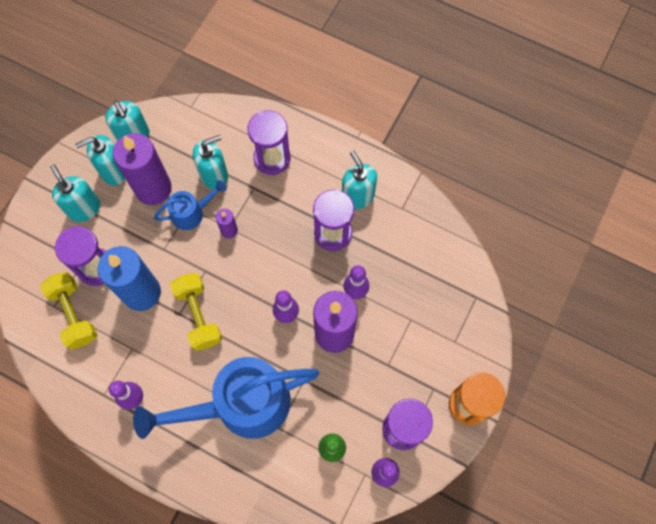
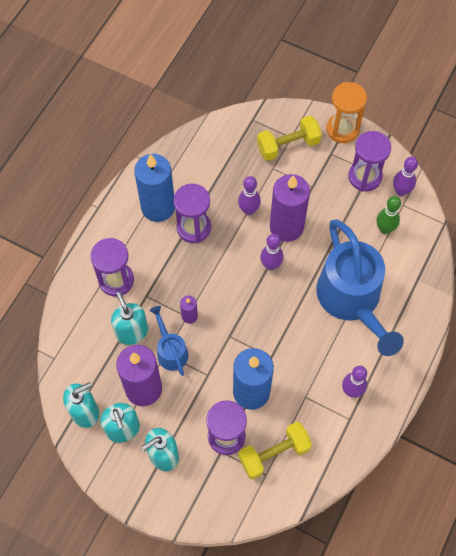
camera: 90 degrees left, 5 degrees down
yellow dumbbell [170,273,222,351] -> yellow dumbbell moved to [257,116,322,161]
turquoise soap dispenser [342,151,377,209] -> blue candle [134,154,175,222]

